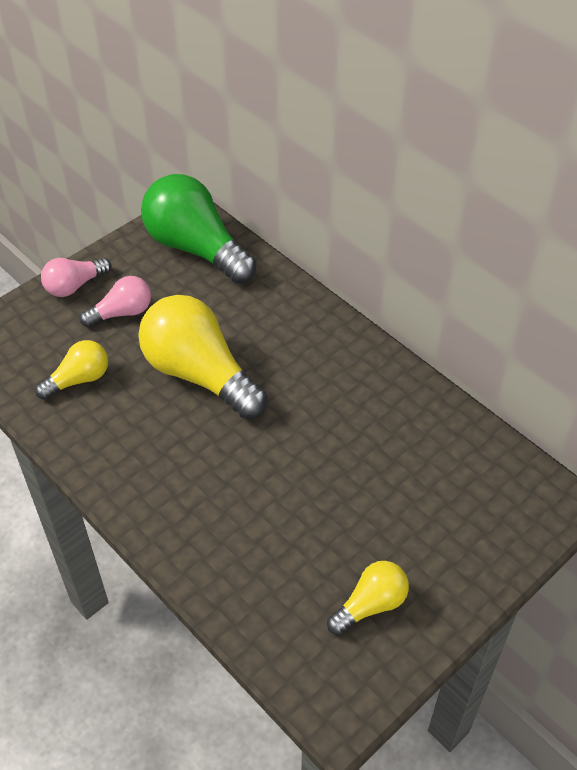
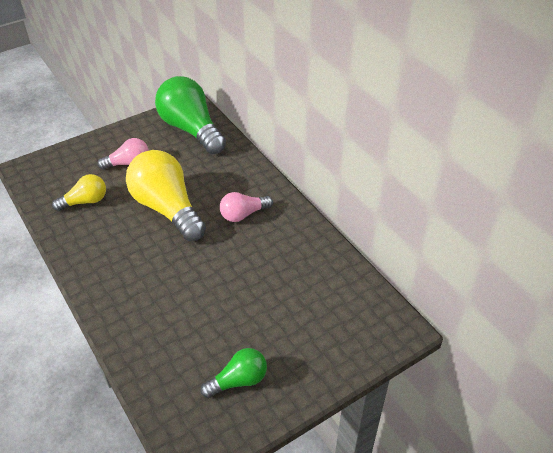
camera: 10 degrees right, 5 degrees down
pink light bulb [41,258,112,297] -> pink light bulb moved to [220,192,273,222]
yellow light bulb [327,561,409,635] -> green light bulb [201,348,267,398]

